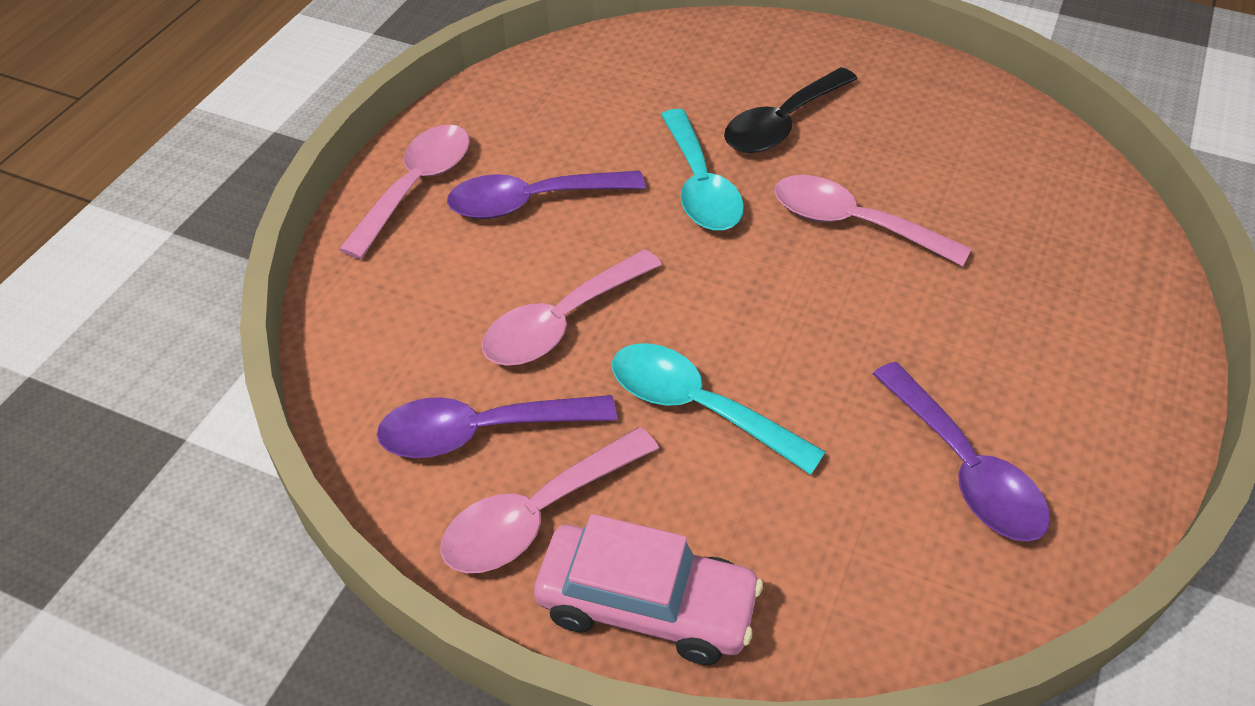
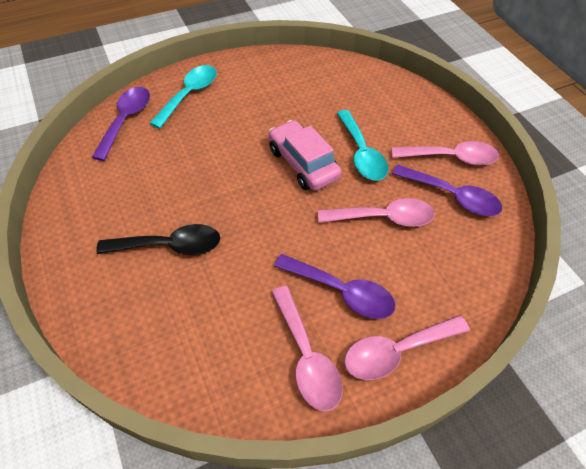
camera: 140 degrees left, 5 degrees up
pink car [534,514,763,665] -> pink car moved to [269,120,341,191]
turquoise spoon [661,109,744,231] -> turquoise spoon moved to [150,65,217,129]
pink spoon [774,175,971,267] -> pink spoon moved to [271,286,343,411]
purple spoon [873,362,1050,542] -> purple spoon moved to [92,87,150,161]

